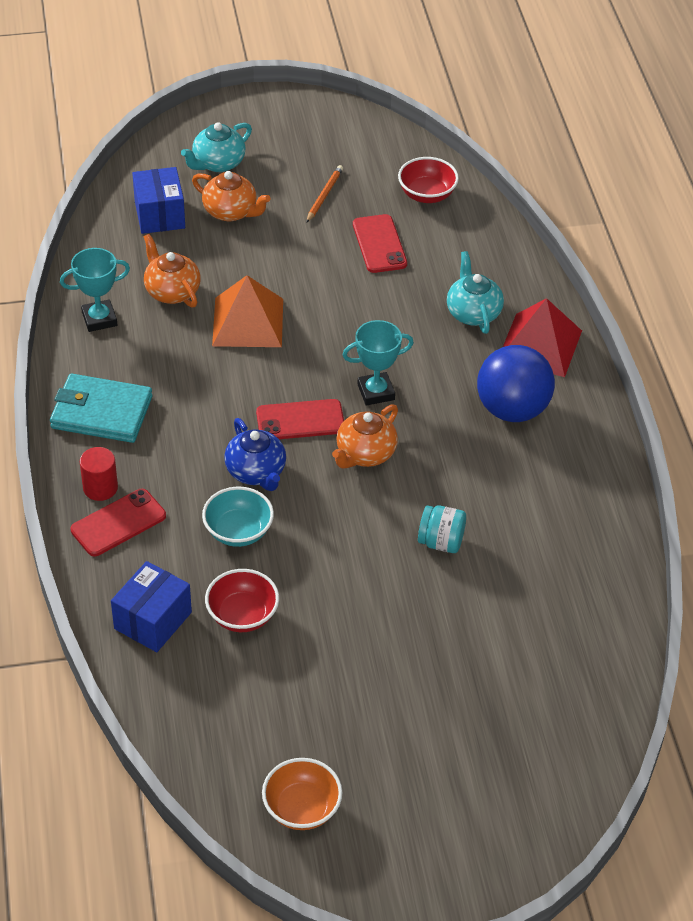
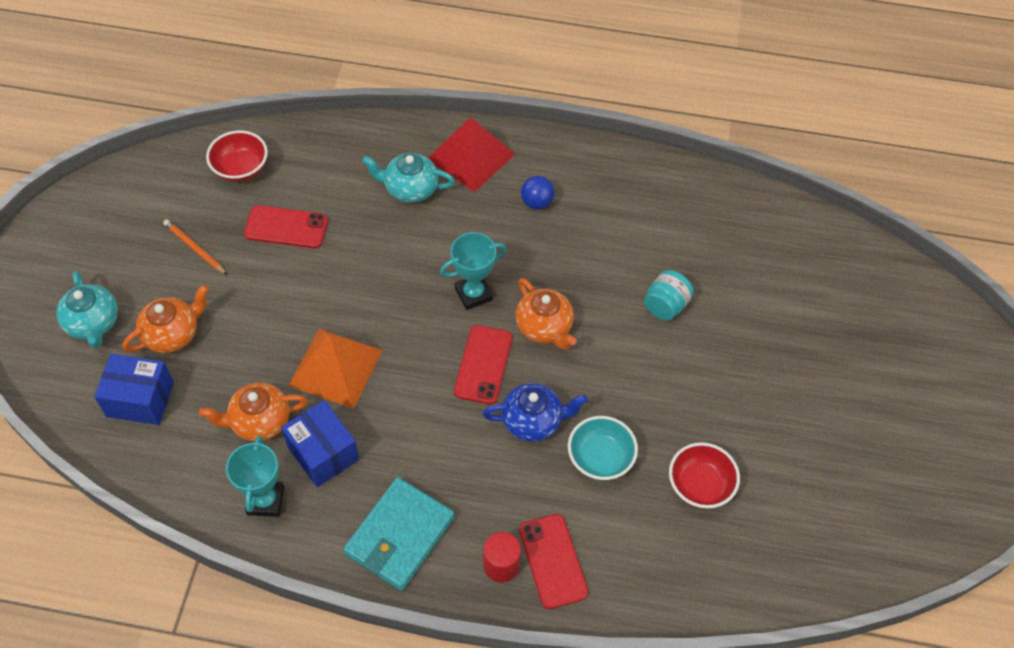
camera: 70 degrees left, 10 degrees up
blue box [111,561,192,652] -> blue box moved to [281,400,359,487]
orange bowl [262,758,342,830] -> none
turquoise trophy [343,320,414,405] -> turquoise trophy turned 60 degrees clockwise [440,232,507,310]
blue ball [477,345,555,422] -> blue ball [521,176,555,209], size x0.48

